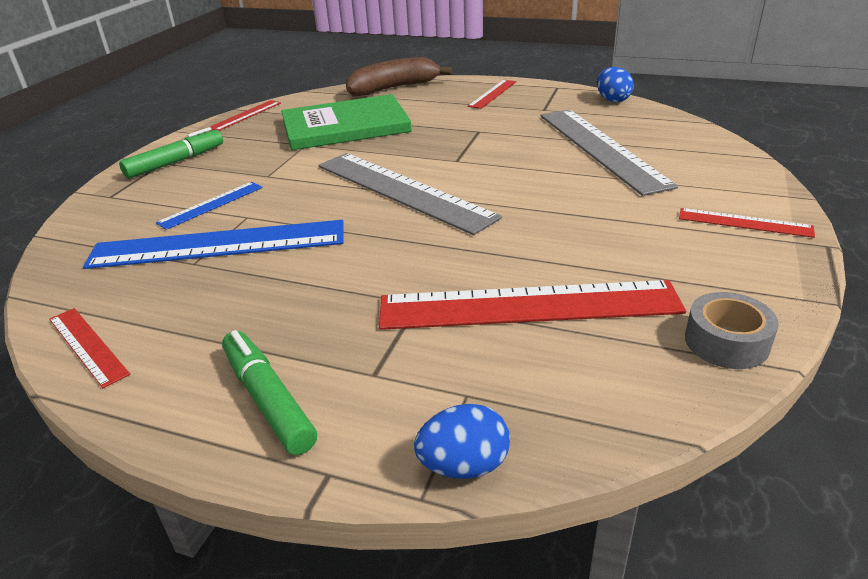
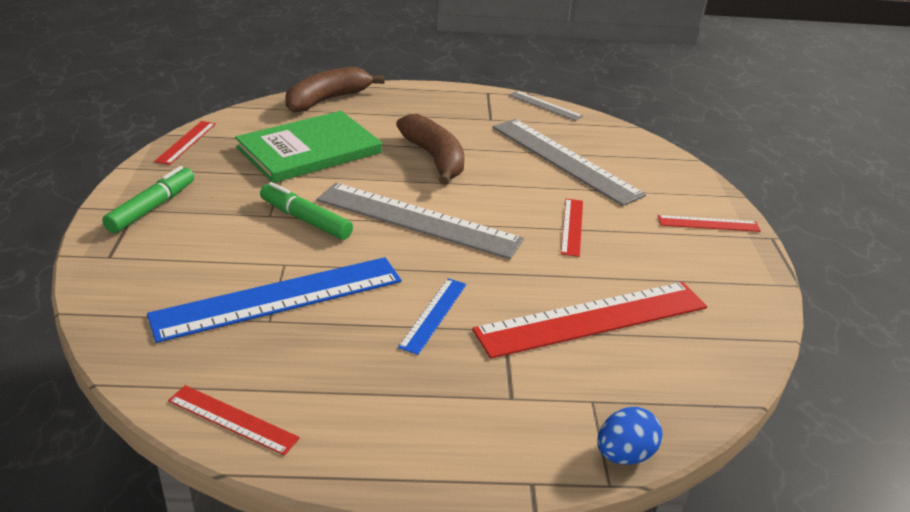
camera: 25 degrees left, 0 degrees up
blue ruler [156,182,263,230] -> blue ruler moved to [398,278,466,355]
green marker [222,330,317,455] -> green marker moved to [260,182,353,240]
red ruler [468,80,516,109] -> red ruler moved to [561,199,583,257]
blue egg [597,67,634,102] -> grey ruler [509,91,583,121]
grey tape [685,292,779,369] -> none
none -> brown banana [396,114,465,185]

